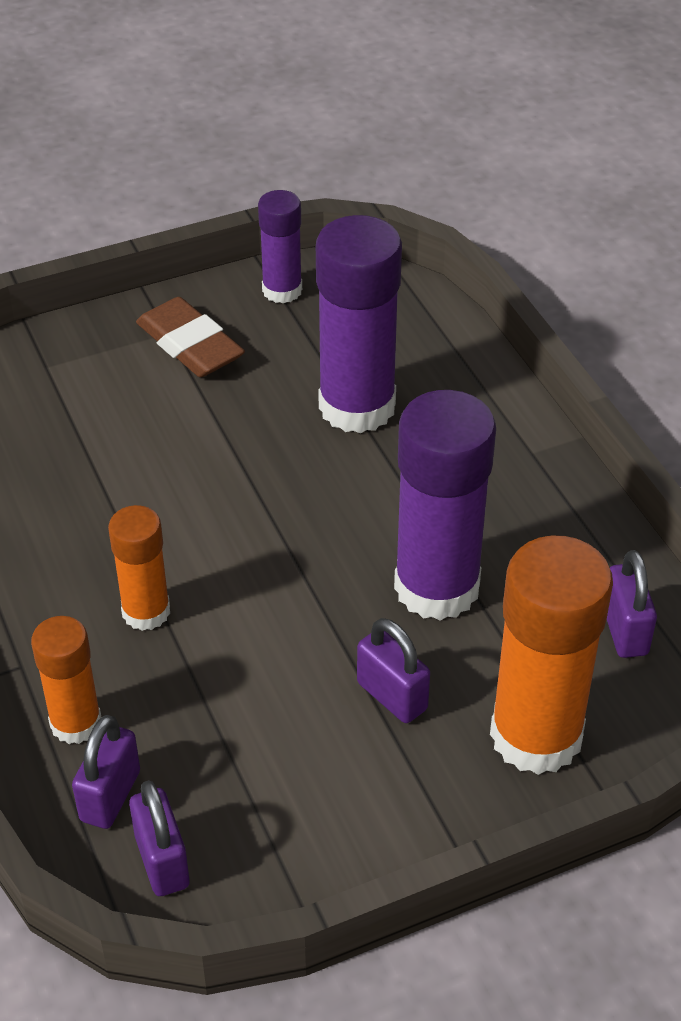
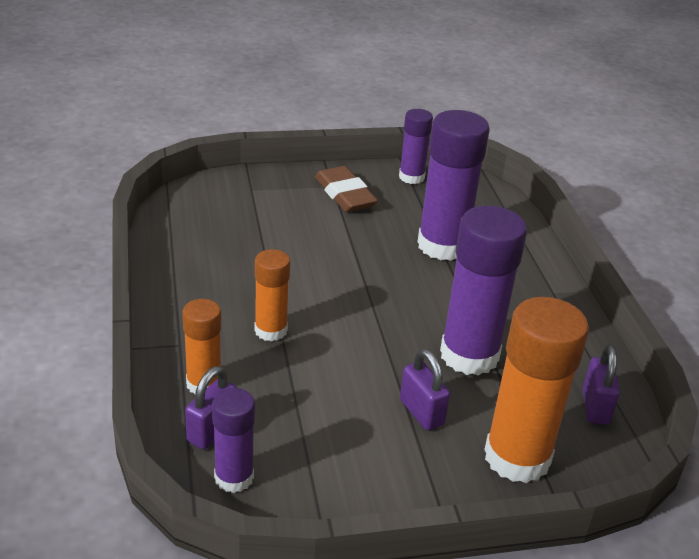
camera: 10 degrees right, 10 degrees down
purple padlock [129,780,190,896] -> purple glue stick [212,388,255,493]

